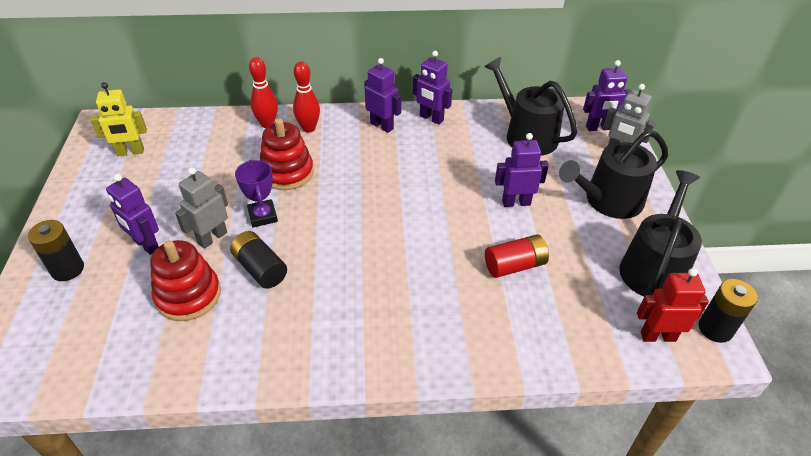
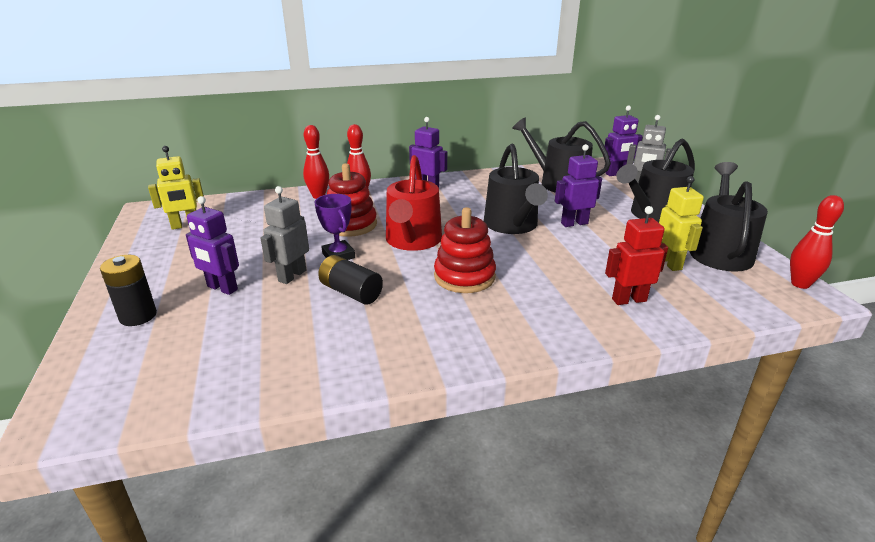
camera: 10 degrees left, 15 degrees down
red stacking toy [150,240,221,321] -> red stacking toy moved to [434,207,496,293]
purple robot [413,51,452,125] -> none
red battery [485,235,549,278] -> none
red robot [637,268,709,342] -> red robot moved to [605,206,668,305]
black battery [699,279,758,343] -> red bowling pin [790,195,844,289]
none -> red watering can [386,155,442,251]
none -> black watering can [484,144,548,234]
none -> yellow robot [659,176,704,271]

